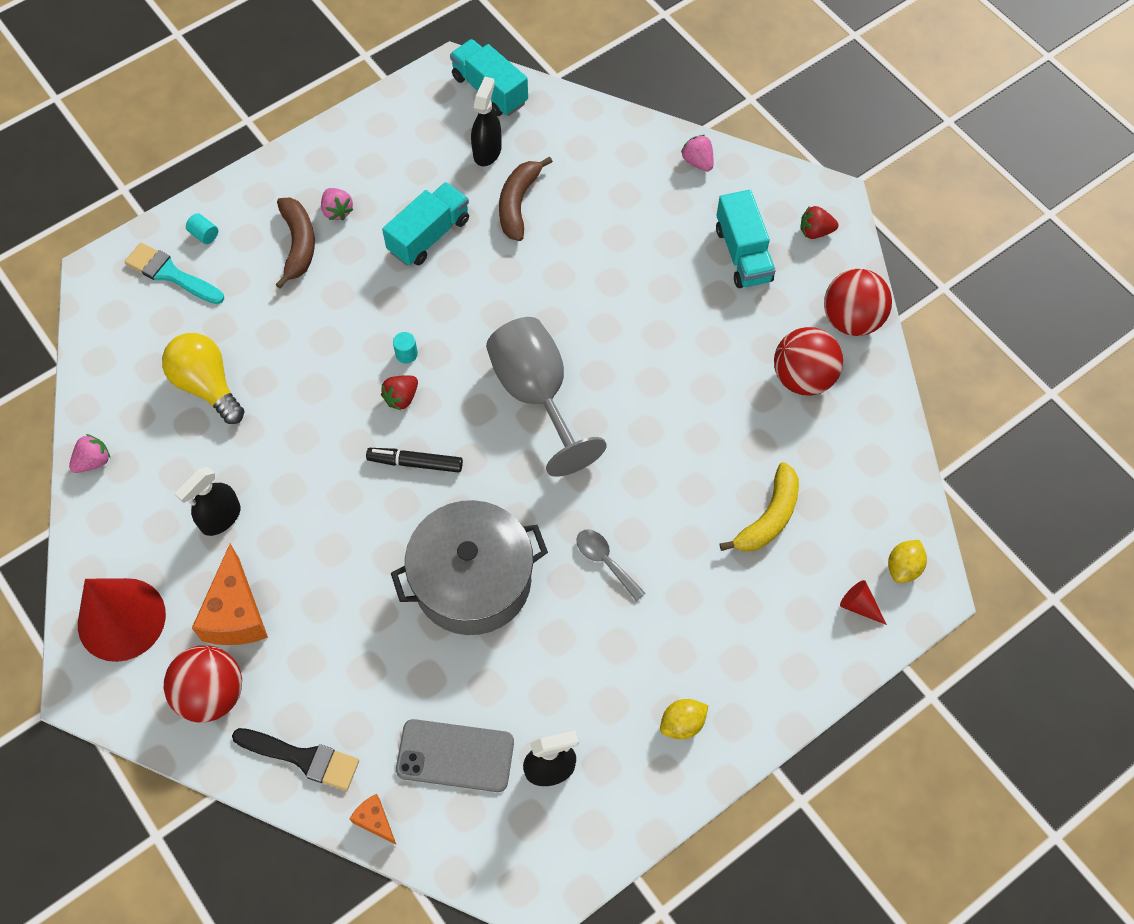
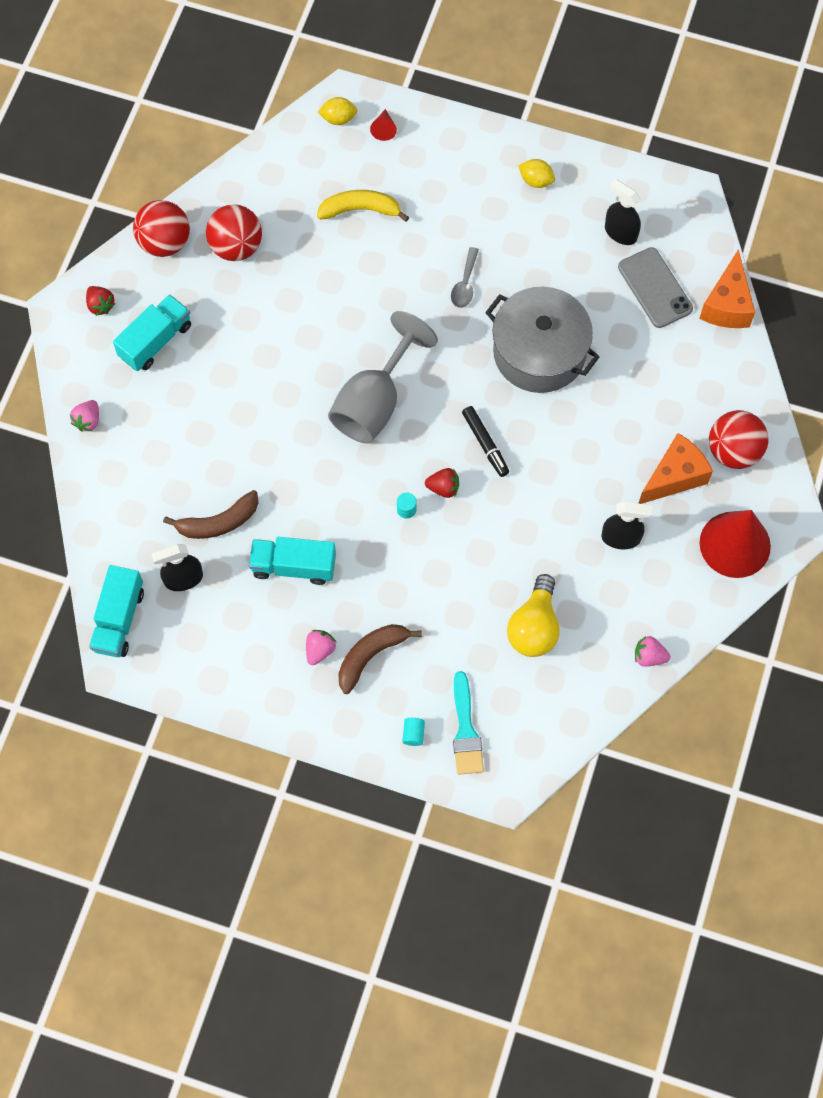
camera: 125 degrees left, 5 degrees up
black brush [232,728,359,791] -> none
orange cheese [350,794,396,844] -> orange cheese [699,249,755,328], size x1.98

